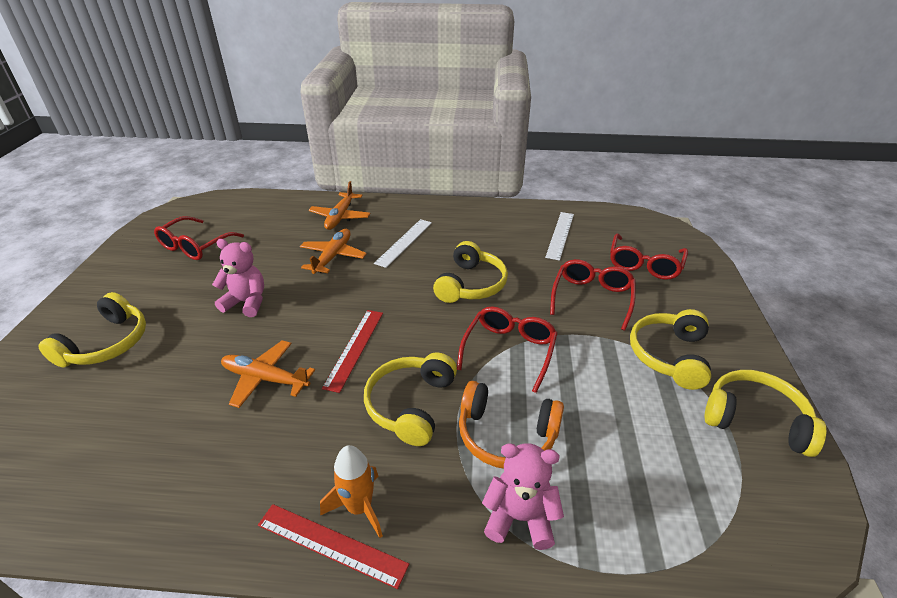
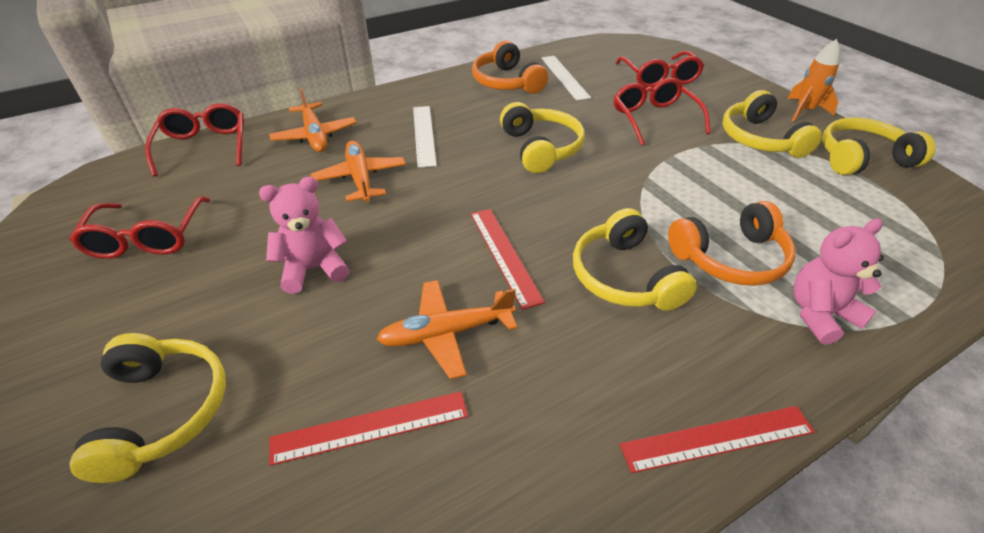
camera: 35 degrees left, 5 degrees up
orange rocket [320,445,383,538] -> orange rocket moved to [787,39,840,121]
red glasses [457,307,557,393] -> red glasses moved to [145,103,244,177]
none -> red ruler [269,392,468,466]
none -> orange headphones [472,40,548,94]

